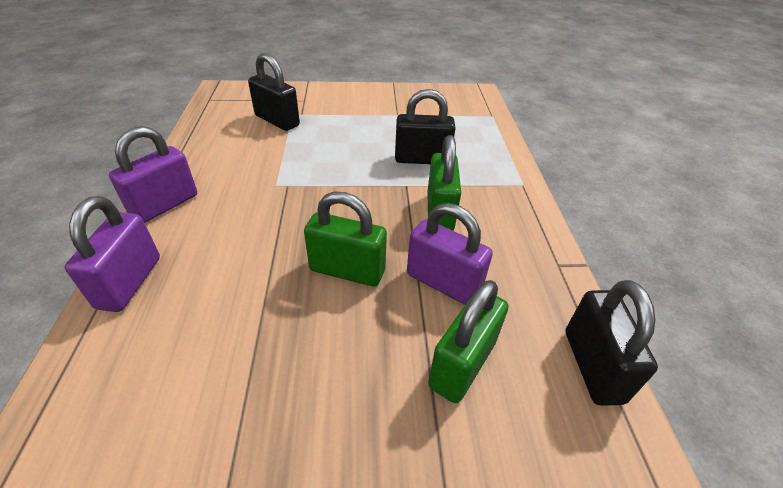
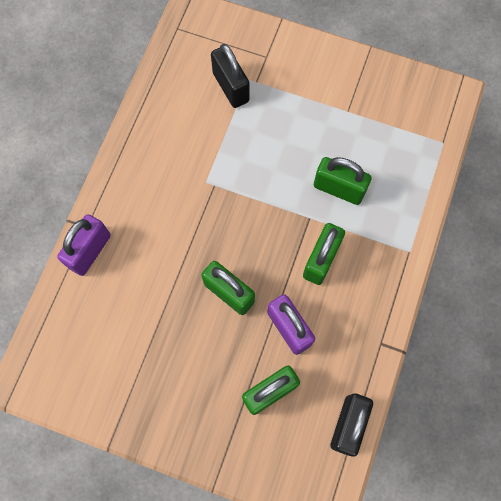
camera: 25 degrees right, 30 degrees up
purple padlock [109,126,197,223] -> none
black padlock [395,89,456,164] -> green padlock [314,157,372,205]

